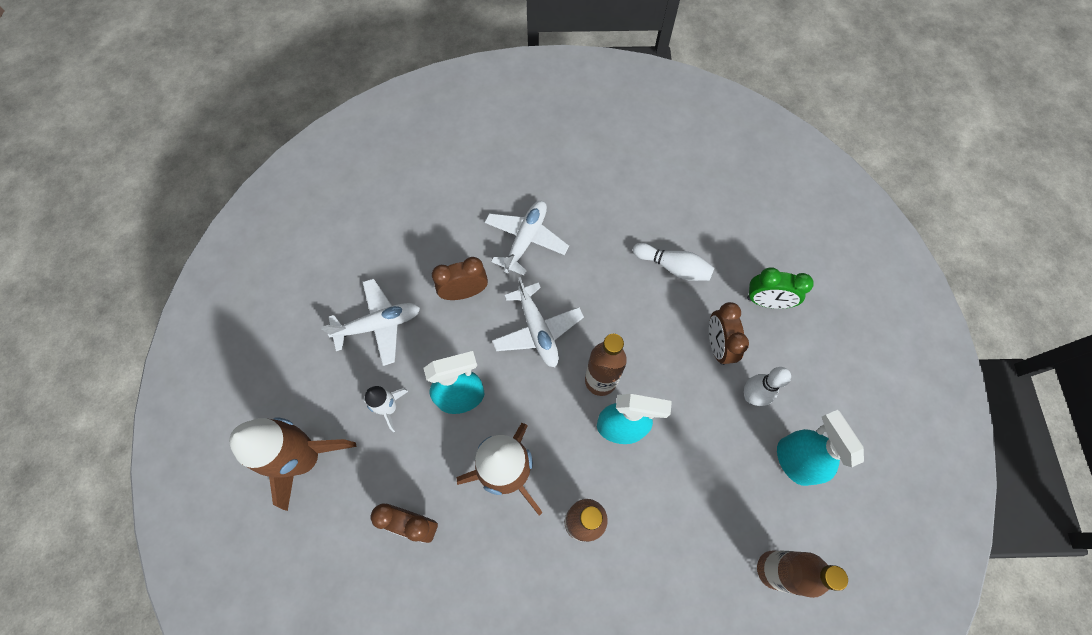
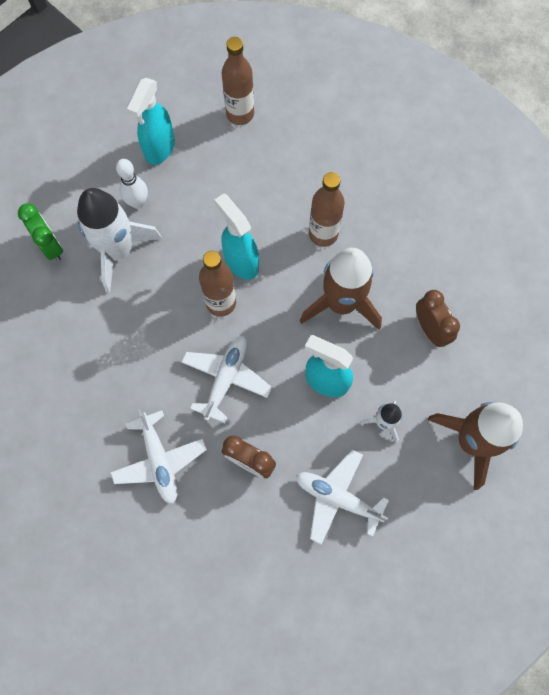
camera: 135 degrees left, 5 degrees up
white plane [484,201,569,275] -> white plane turned 90 degrees counterclockwise [110,409,207,504]
white bowling pin [633,243,714,281] -> none
brown clock [709,302,749,365] -> white rocket [77,188,162,293]

